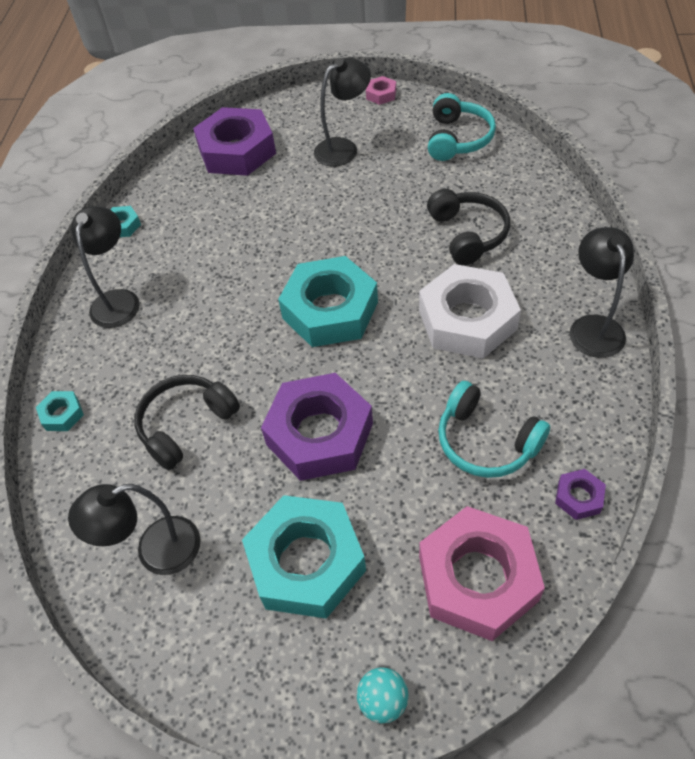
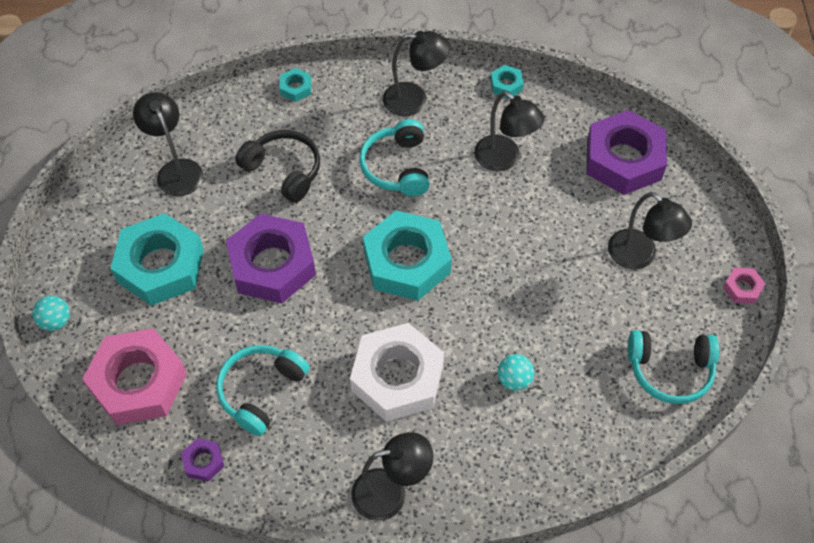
camera: 80 degrees right, 5 degrees up
black headphones [427,189,510,265] -> turquoise ball [498,354,534,391]
none -> turquoise headphones [359,119,429,196]
none -> black lamp [474,91,545,171]

